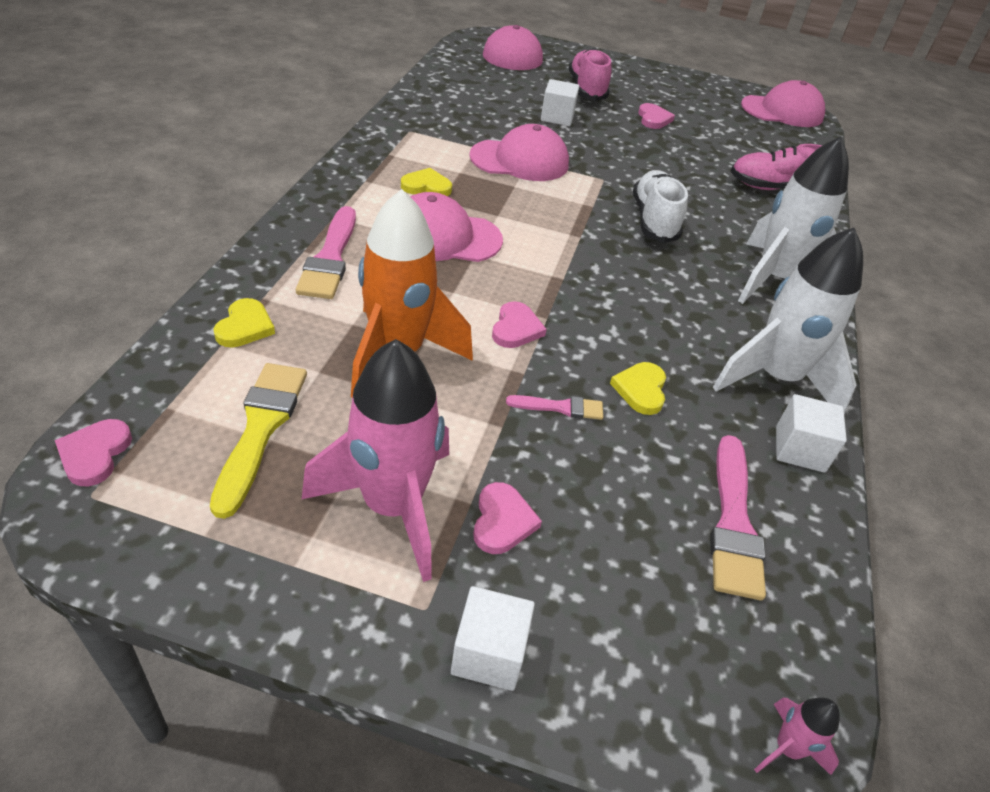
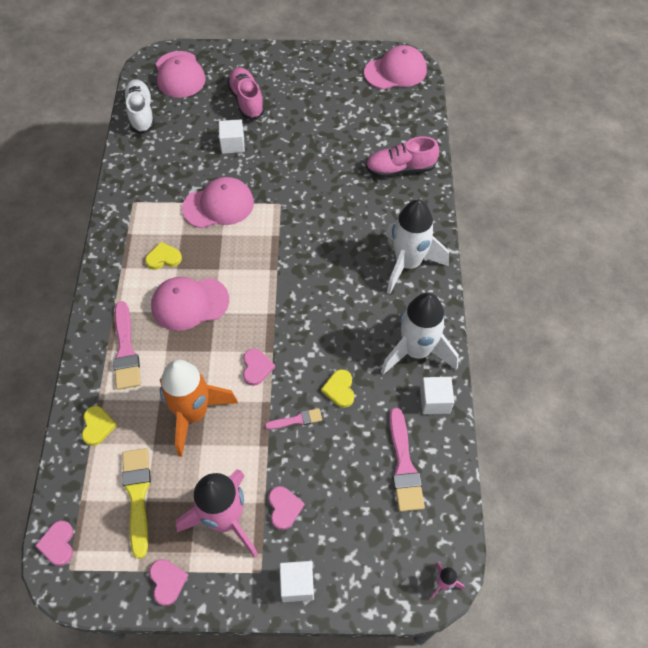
camera: 10 degrees left, 15 degrees up
white shoe [633,170,688,243] -> white shoe moved to [123,79,155,134]
pink heart [638,103,675,129] -> pink heart moved to [149,559,189,606]

